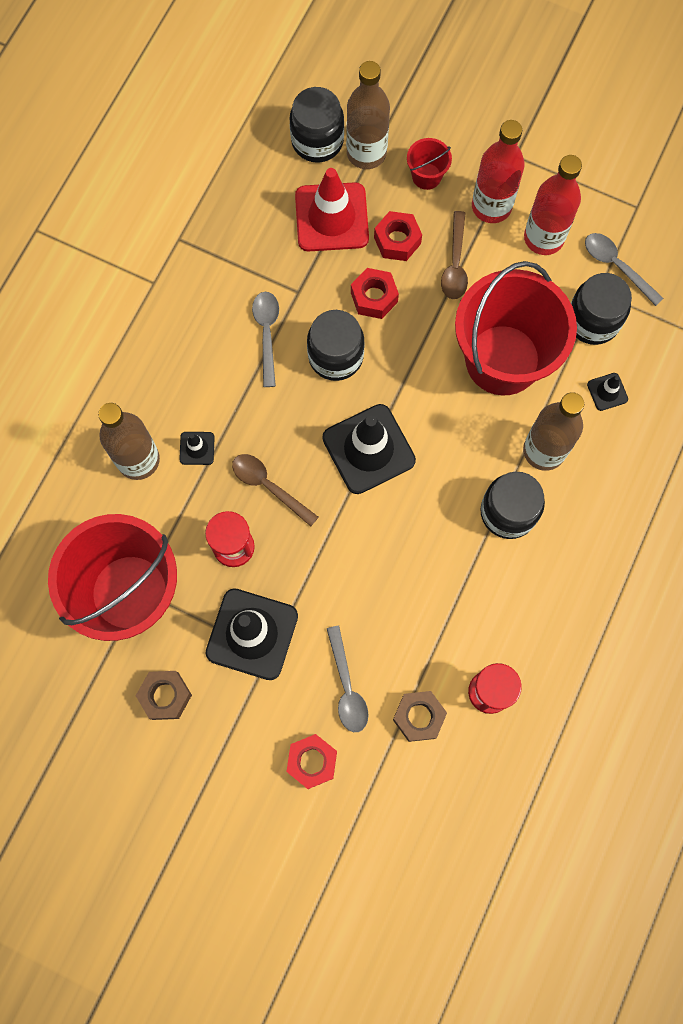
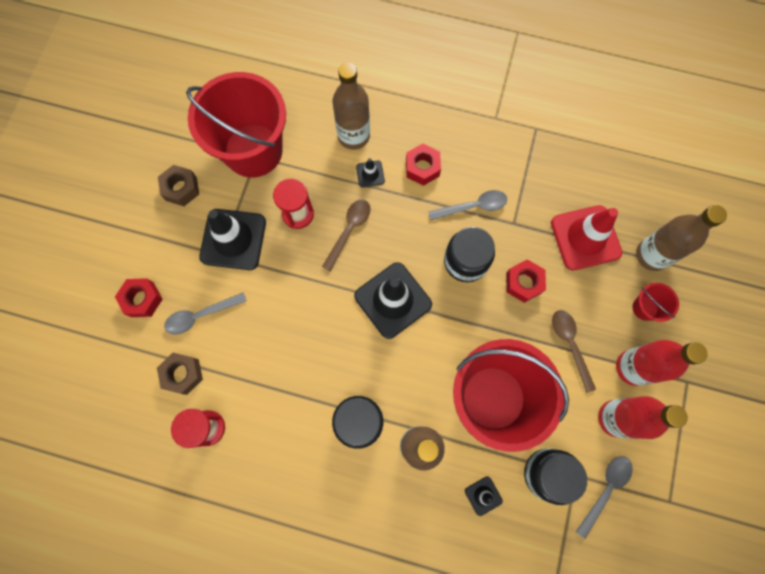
camera: 80 degrees right, 0 degrees up
black jar [290,87,344,163] -> none
red nut [374,211,422,261] -> red nut moved to [406,144,441,186]
brown spoon [441,211,468,299] -> brown spoon turned 75 degrees clockwise [552,310,596,393]

